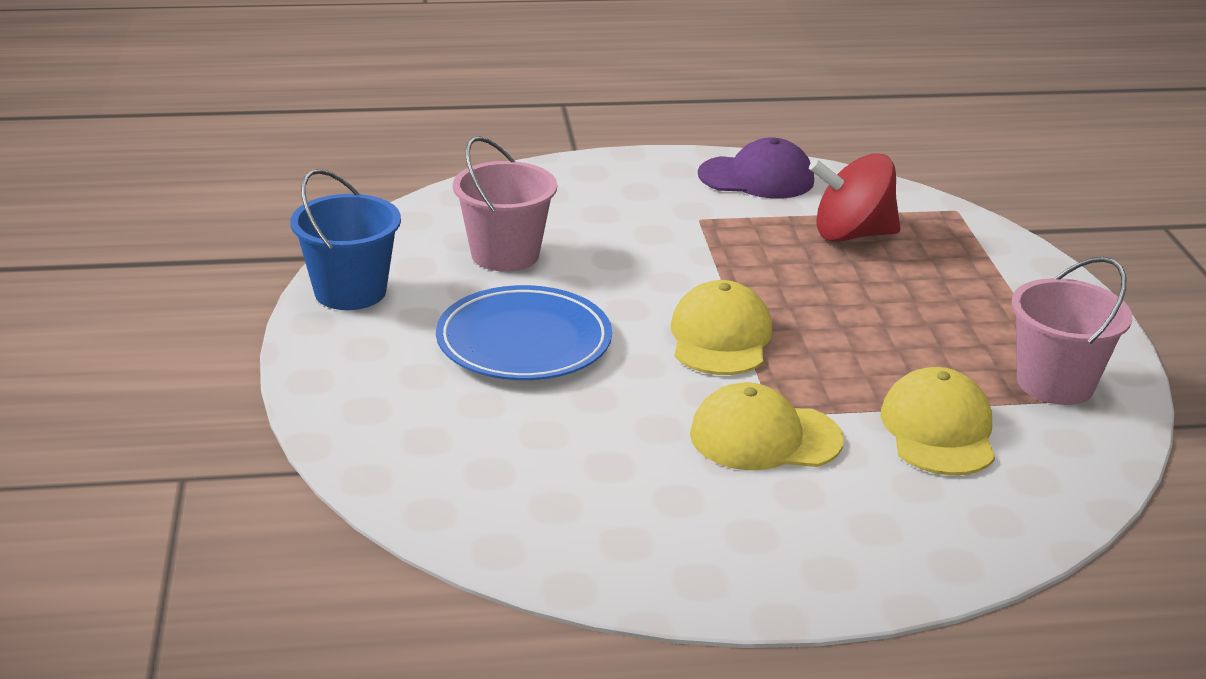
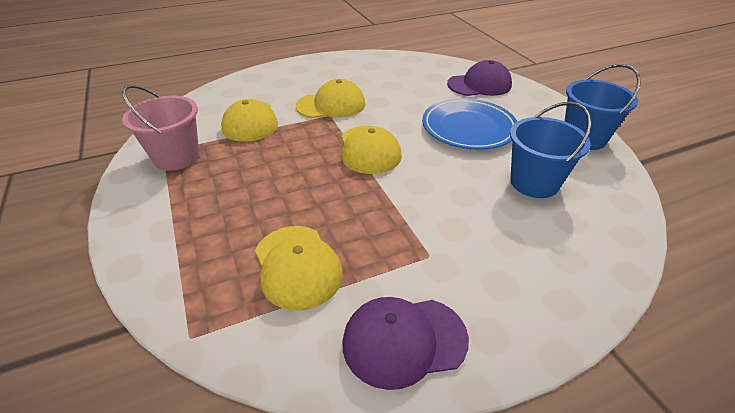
camera: 165 degrees right, 10 degrees up
pink bucket [453,136,557,272] -> blue bucket [510,101,592,198]
red spinning top [809,153,900,242] -> yellow cap [255,226,343,311]
none -> purple cap [447,60,512,96]

